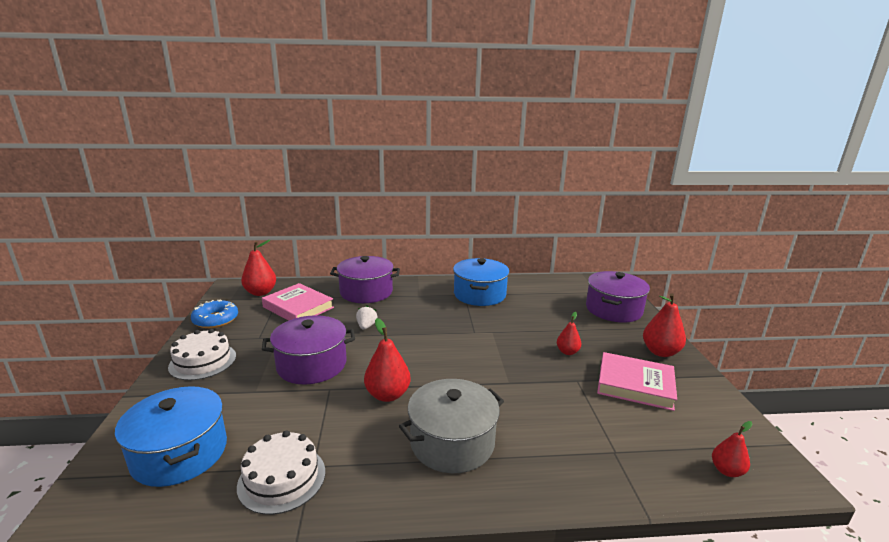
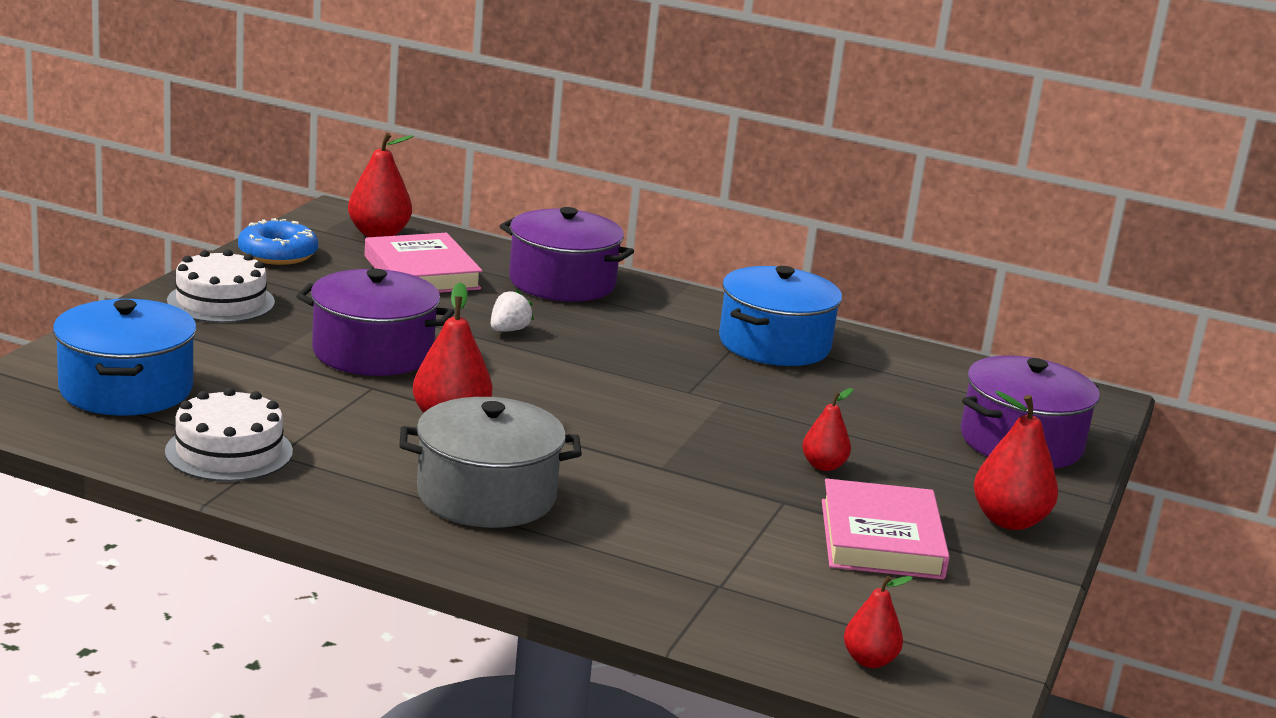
camera: 25 degrees right, 0 degrees up
pink book [597,352,677,411] -> pink book turned 45 degrees clockwise [822,478,950,579]

